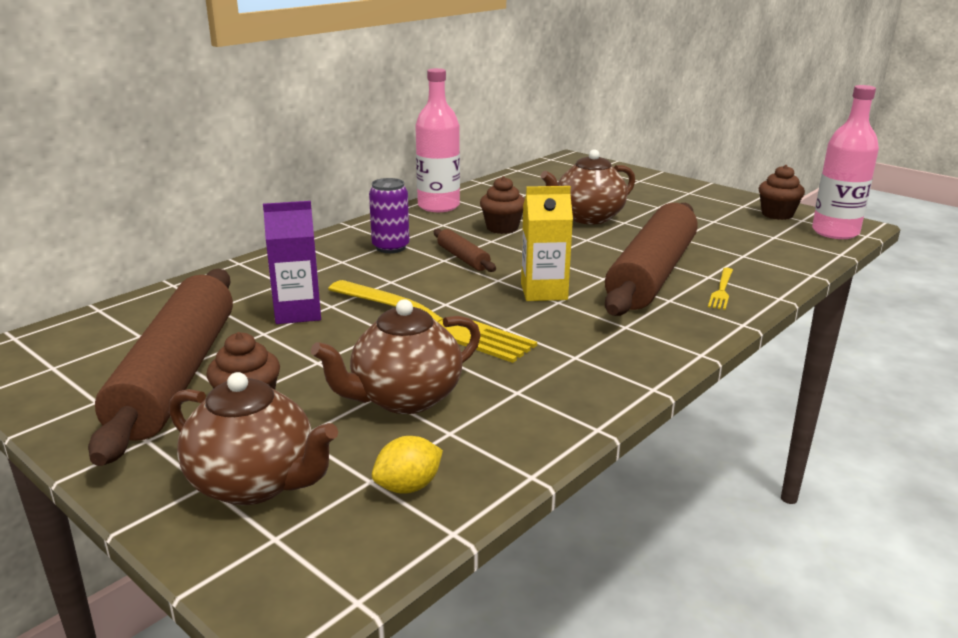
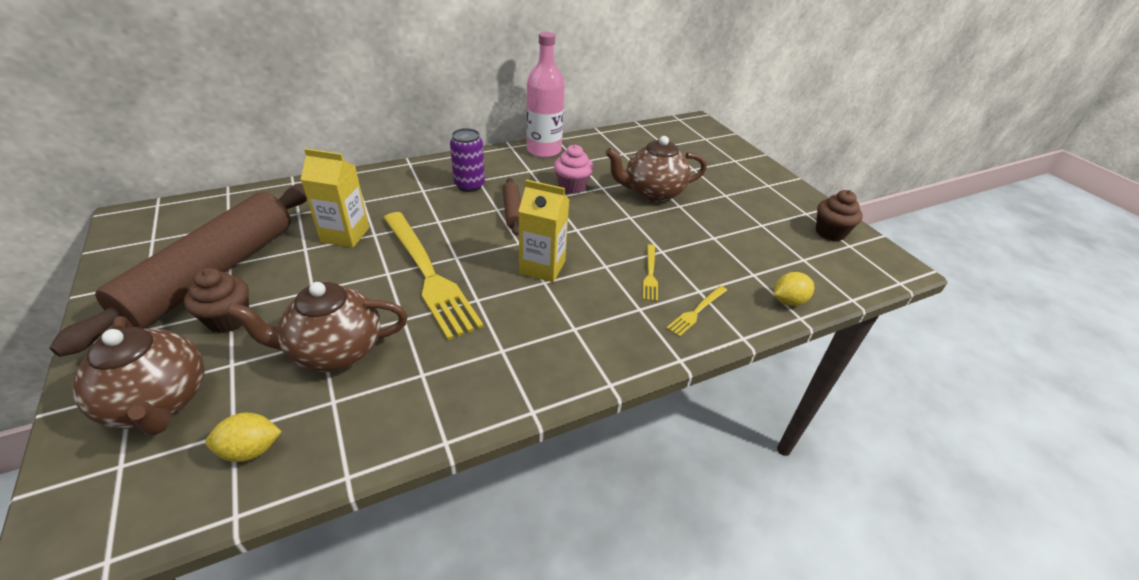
camera: 20 degrees right, 15 degrees up
purple carton [263,201,321,324] -> yellow carton [300,148,369,248]
brown cupcake [480,176,525,234] -> pink cupcake [554,144,594,194]
brown rolling pin [605,203,698,316] -> yellow fork [643,244,658,301]
pink bottle [812,85,879,239] -> none
none -> yellow lemon [774,272,814,306]

